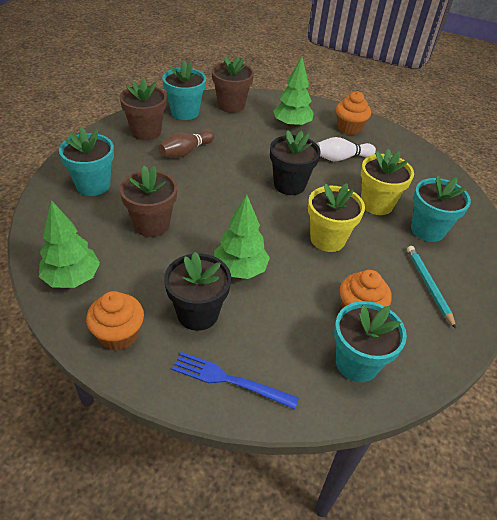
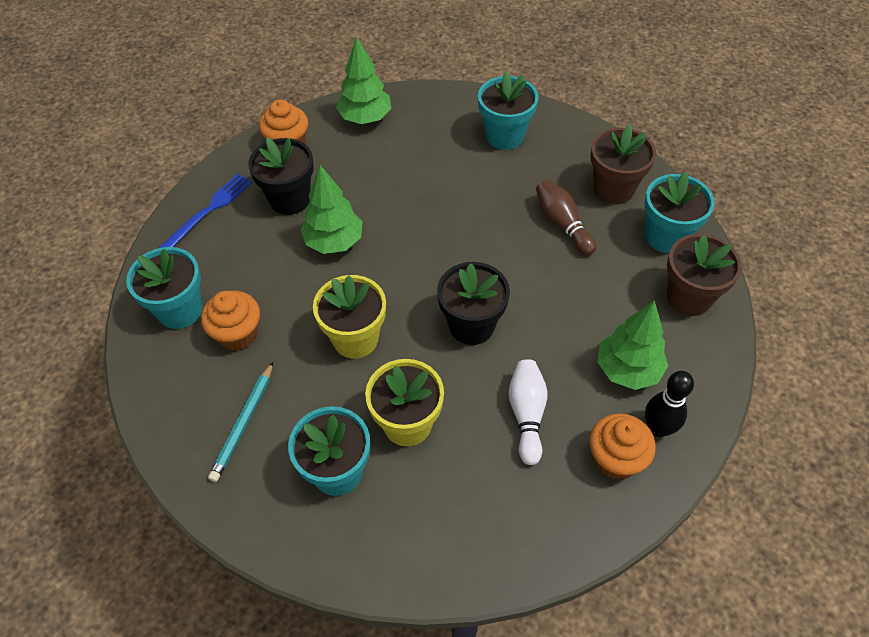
camera: 110 degrees right, 10 degrees up
brown flower pot [120,166,177,237] -> none
turquoise pencil [407,246,456,329] -> turquoise pencil turned 105 degrees clockwise [208,362,273,482]
none -> black bowling pin [645,371,694,437]

